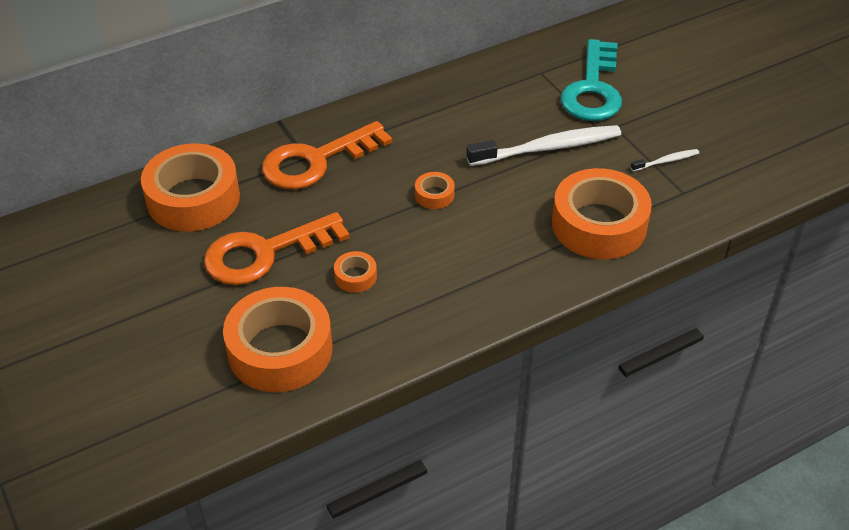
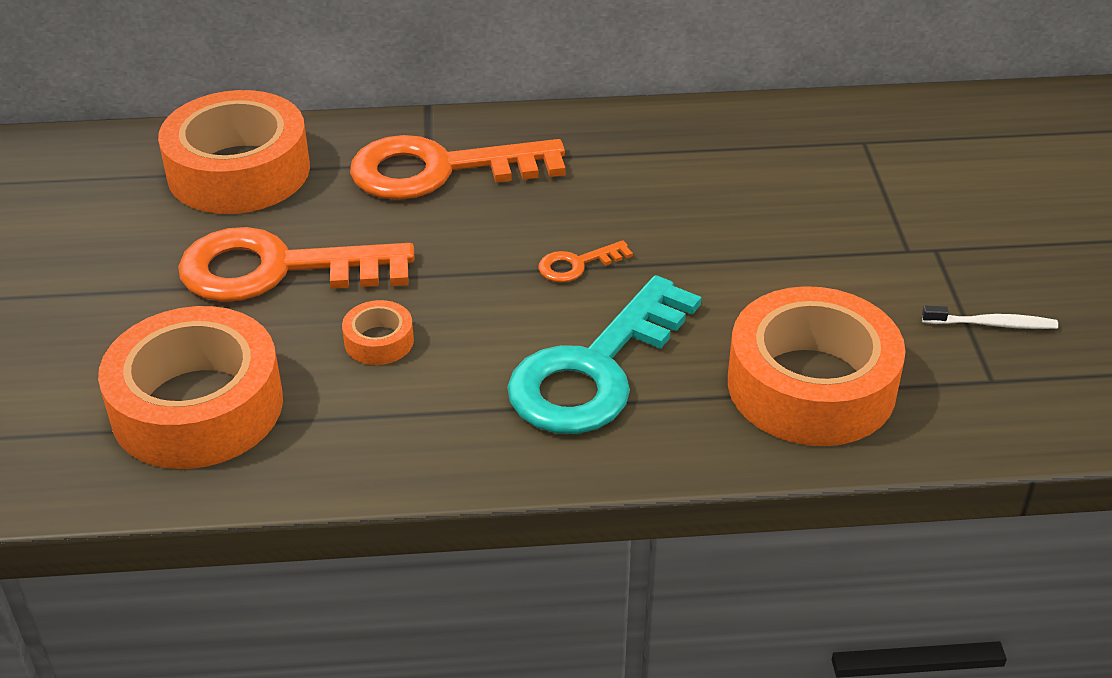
camera: 25 degrees right, 5 degrees down
orange tape [415,172,455,209] -> orange key [539,240,633,283]
white toothbrush [466,125,621,166] -> none
turquoise key [561,39,622,121] -> turquoise key moved to [507,275,702,434]

